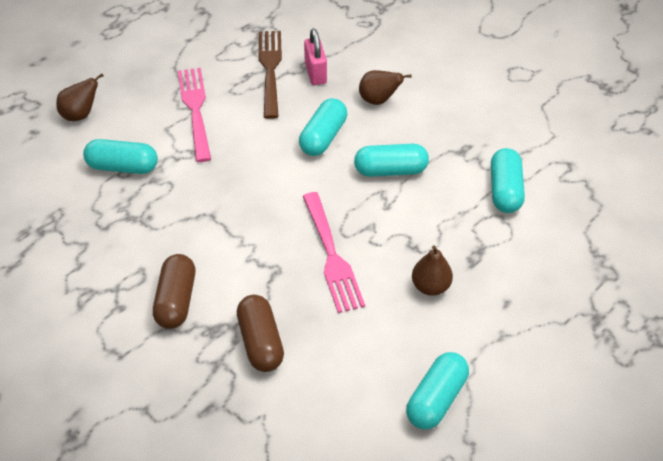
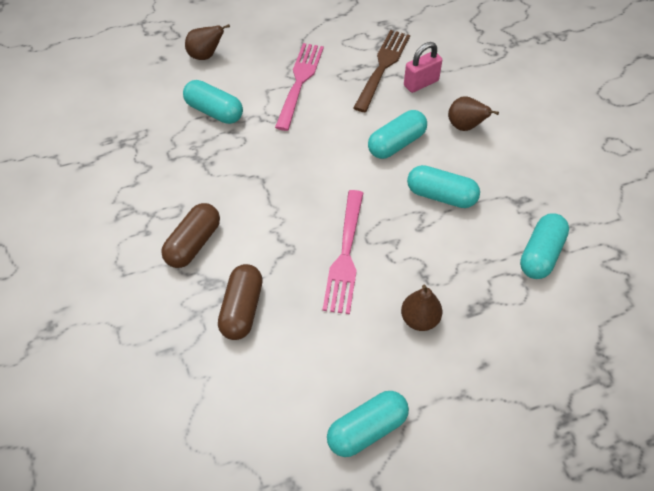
camera: 25 degrees right, 5 degrees up
pink padlock [304,29,327,85] -> pink padlock turned 45 degrees clockwise [404,42,442,93]

